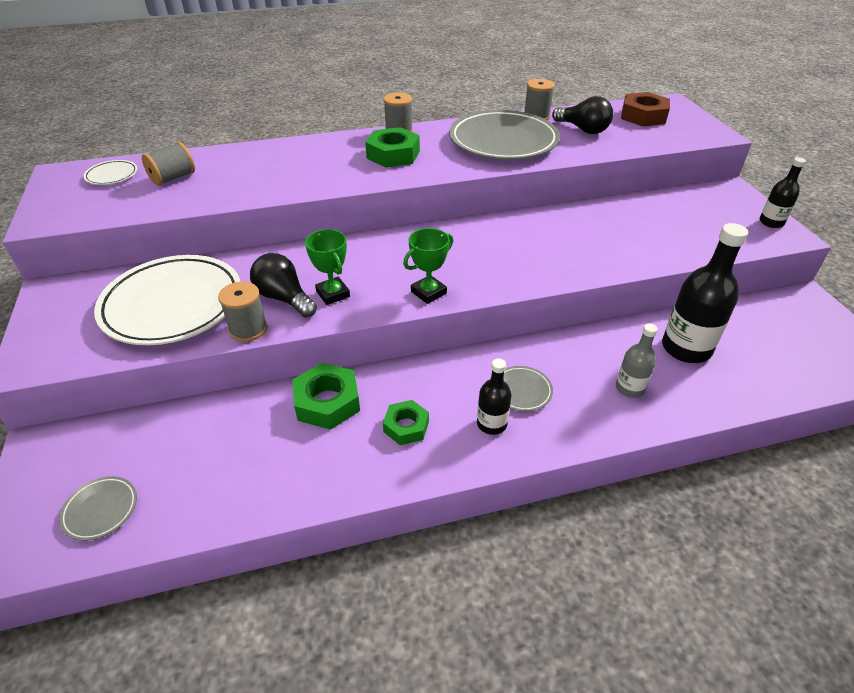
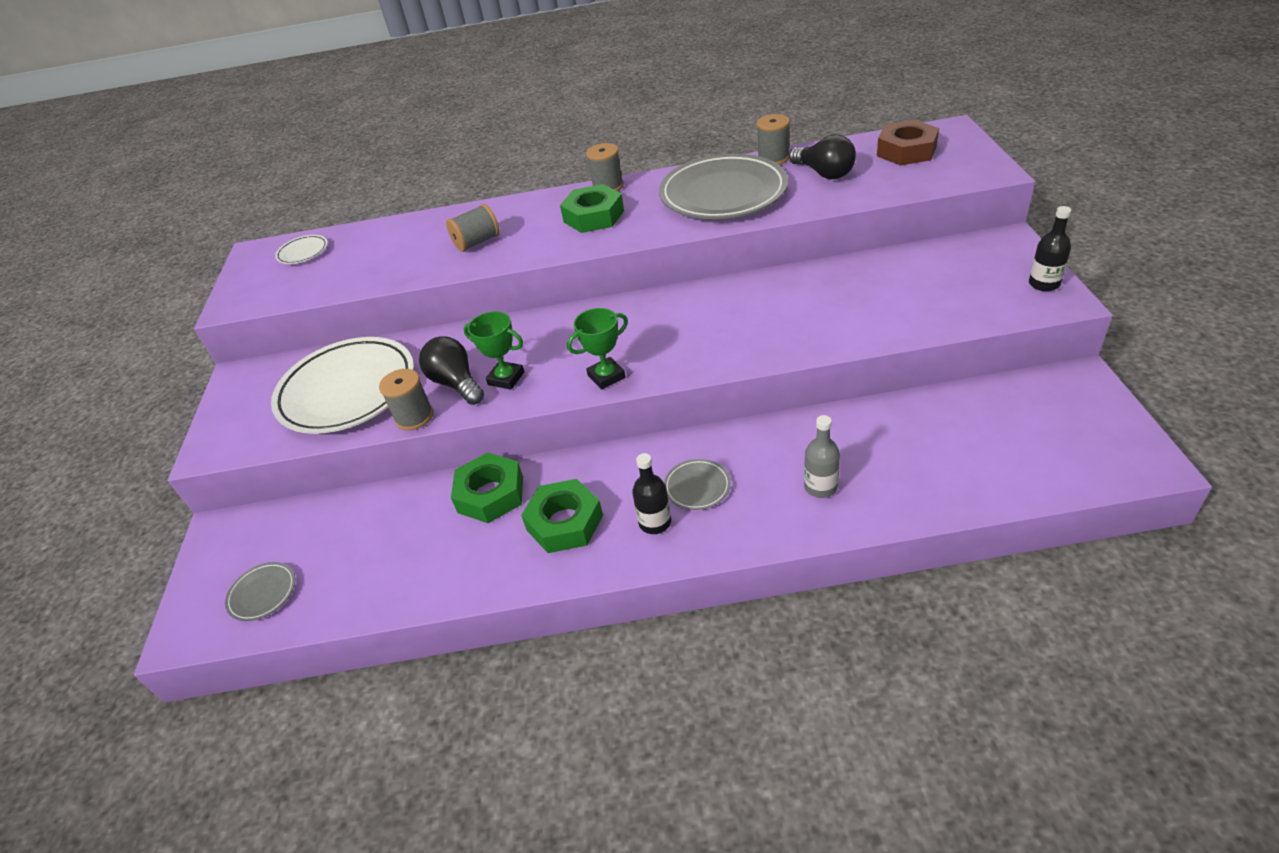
camera: 15 degrees right, 0 degrees up
grey spool [142,142,195,186] -> grey spool moved to [446,204,500,252]
green trophy [305,229,350,305] -> green trophy turned 45 degrees counterclockwise [463,311,524,390]
green nut [383,400,429,445] -> green nut [521,479,603,553], size x1.55
black bottle [662,223,748,363] -> none

